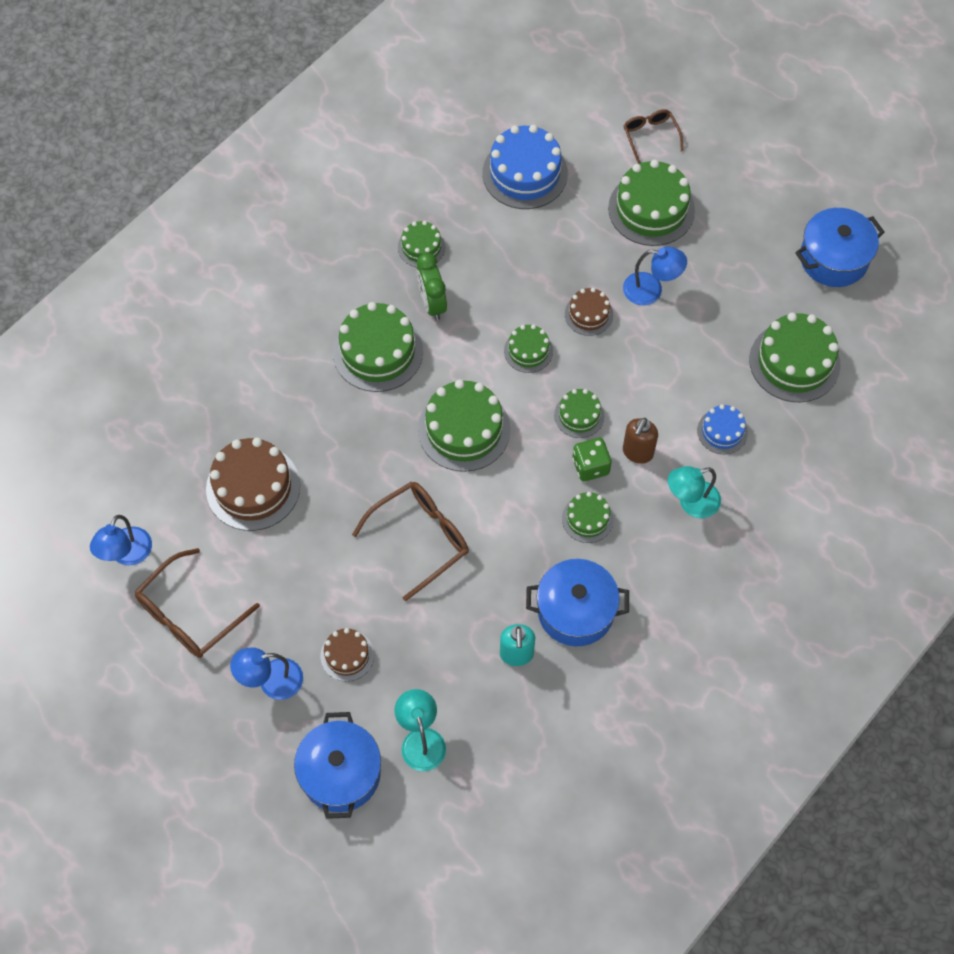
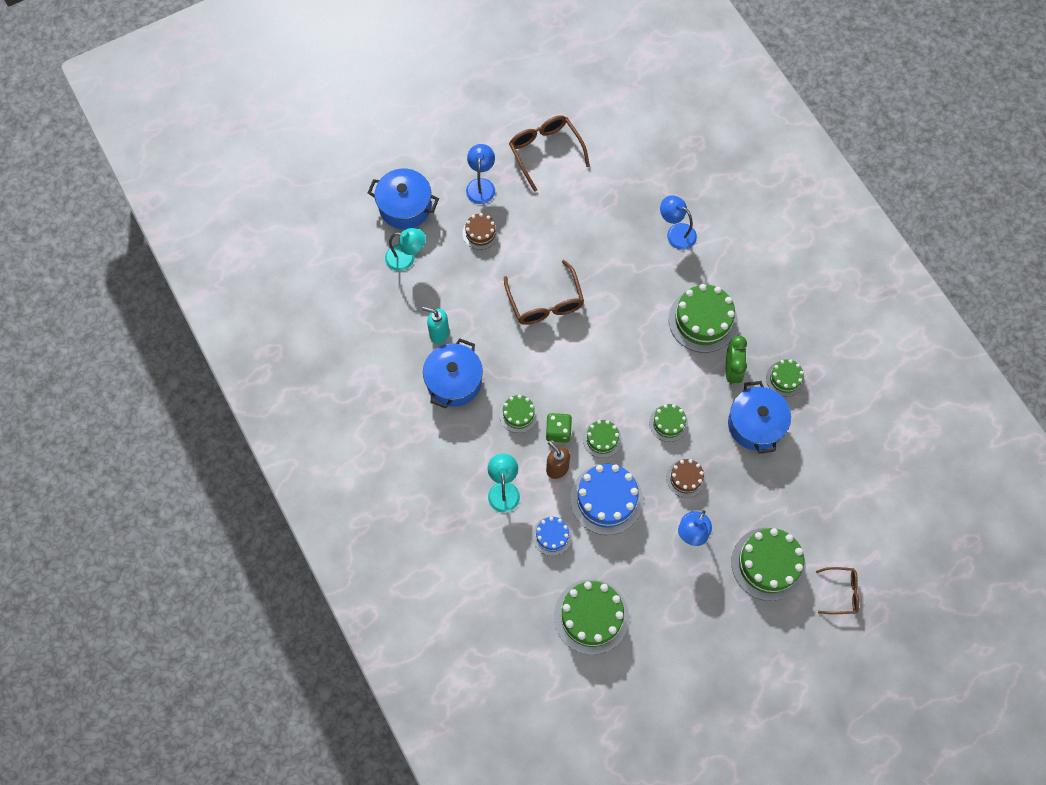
camera: 110 degrees right, 5 degrees up
blue lamp [90,515,152,565] -> blue lamp moved to [660,195,697,250]
brown cake [206,438,300,531] -> none
green clock [417,253,447,320] -> green clock turned 90 degrees clockwise [726,336,747,385]
green cake [418,380,510,472] -> none
blue cake [483,125,568,209] -> blue cake moved to [570,464,643,535]
blue pot [795,208,885,287] -> blue pot moved to [728,381,791,454]

